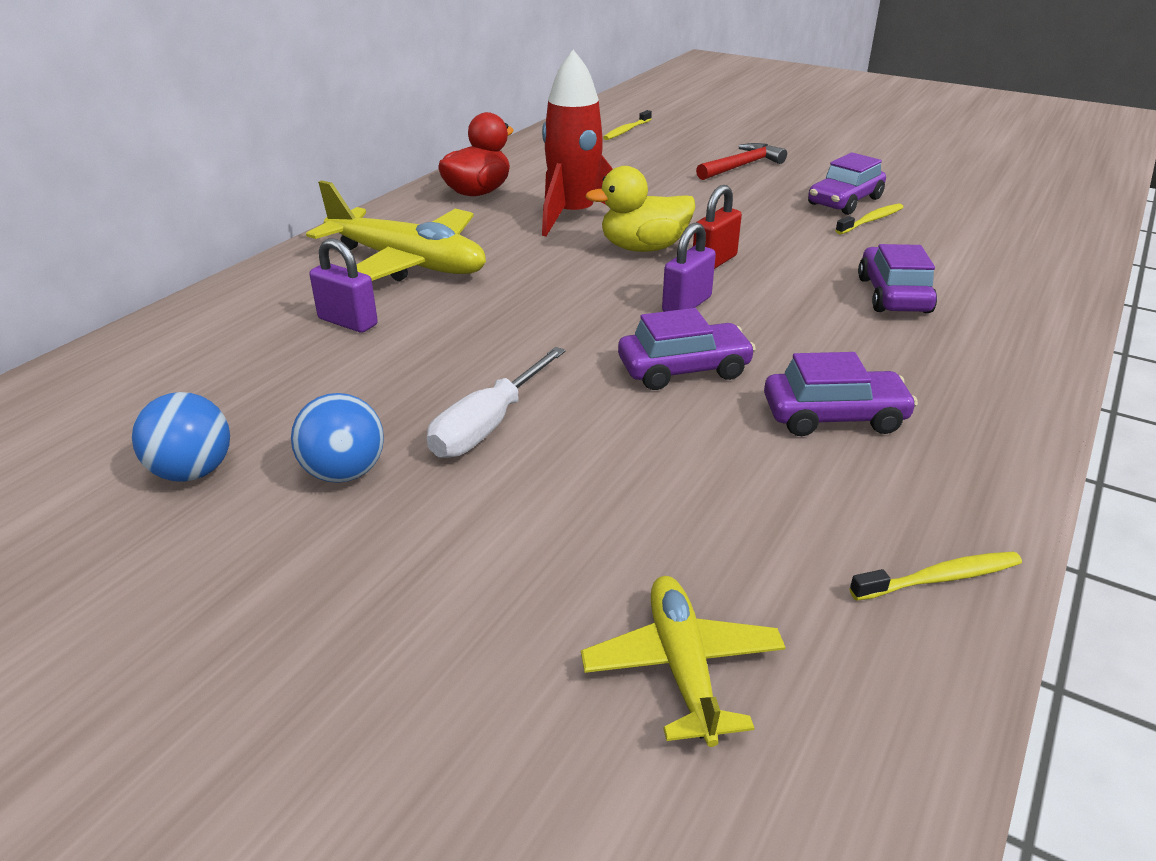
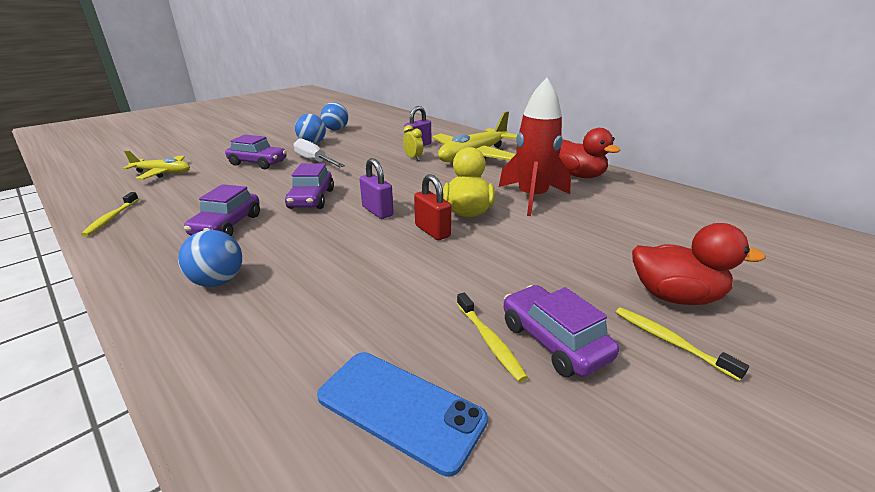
camera: 105 degrees right, 5 degrees down
yellow toothbrush [603,110,652,140] -> yellow toothbrush moved to [616,307,749,381]
red hammer [696,143,787,180] -> red duck [632,223,766,305]
purple car [858,244,937,313] -> purple car moved to [225,135,287,169]
none -> blue ball [178,230,242,287]
none -> blue phone [317,352,488,477]
none -> yellow clock [403,125,423,161]

